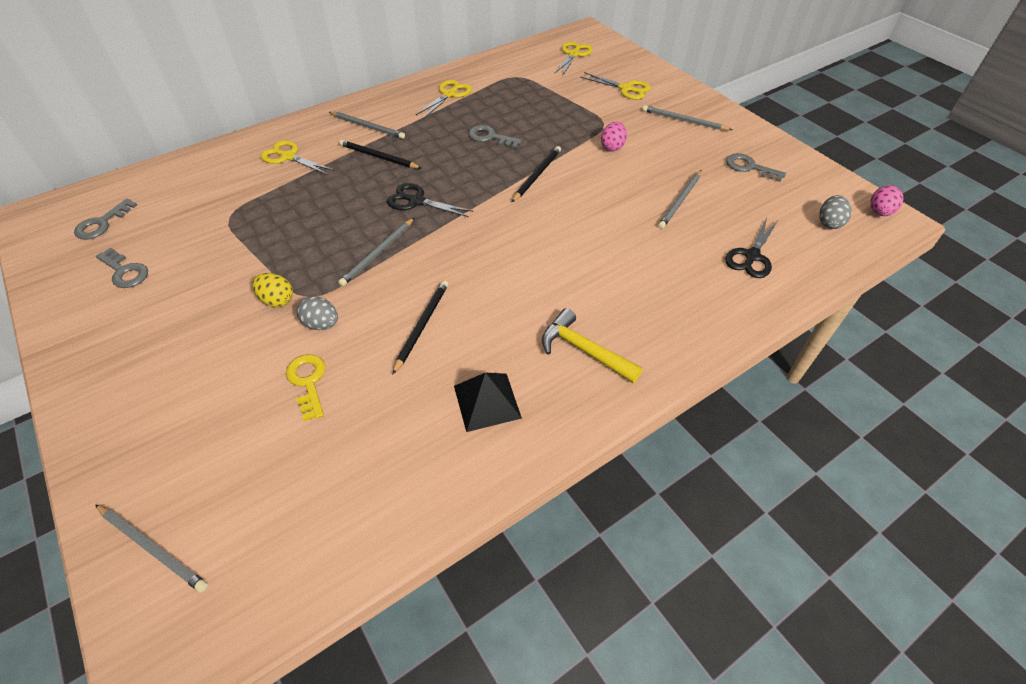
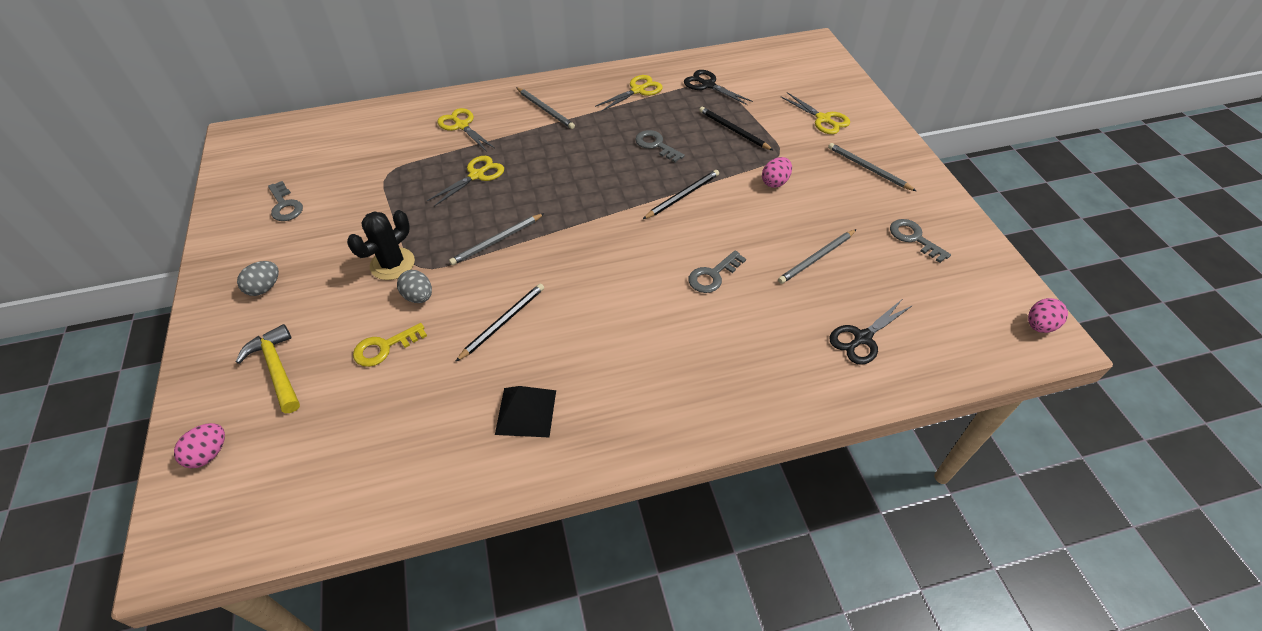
camera: 20 degrees right, 0 degrees up
grey key [74,199,137,240] -> grey key moved to [688,251,746,293]
grey pencil [95,504,208,592] -> pink egg [174,423,225,468]
yellow egg [252,273,293,307] -> black cactus [347,210,415,280]
yellow key [286,354,325,421] -> yellow key turned 120 degrees counterclockwise [353,323,427,367]
black pencil [339,140,421,169] -> black pencil moved to [699,107,774,151]
black scissors [387,183,473,217] -> black scissors moved to [684,70,753,105]
yellow hammer [542,308,642,383] -> yellow hammer moved to [236,324,300,413]
yellow scissors [554,42,593,76] -> yellow scissors moved to [427,156,504,207]
grey egg [819,195,852,229] -> grey egg moved to [237,261,279,296]

